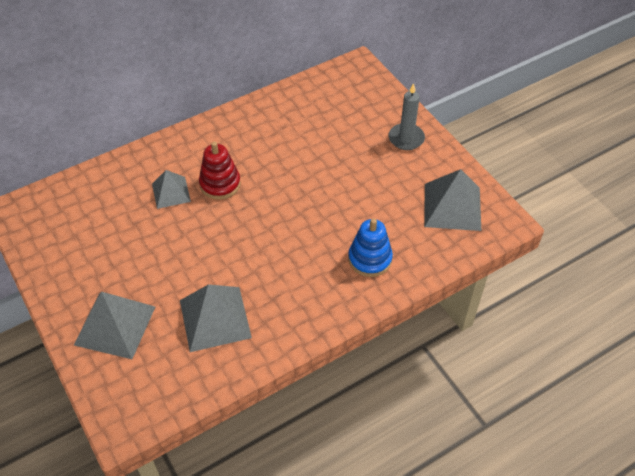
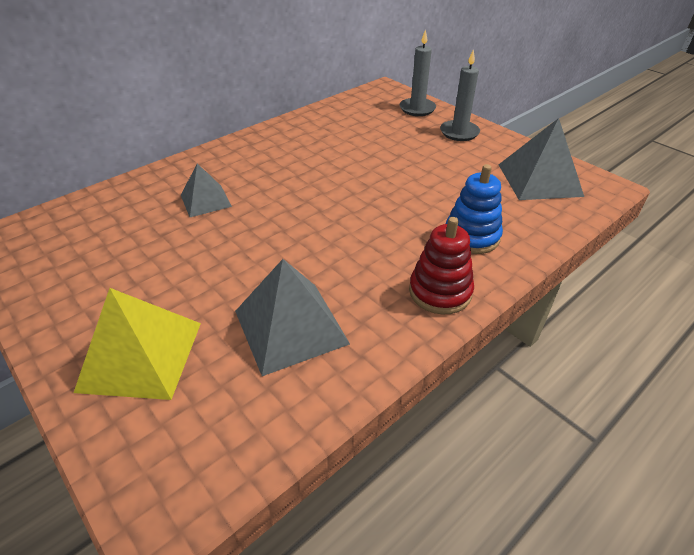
camera: 10 degrees left, 10 degrees down
grey pyramid [74,291,155,359] -> yellow pyramid [74,288,201,400]
red stacking toy [199,142,241,200] -> red stacking toy moved to [409,217,474,315]
none -> grey candle [399,29,436,116]

